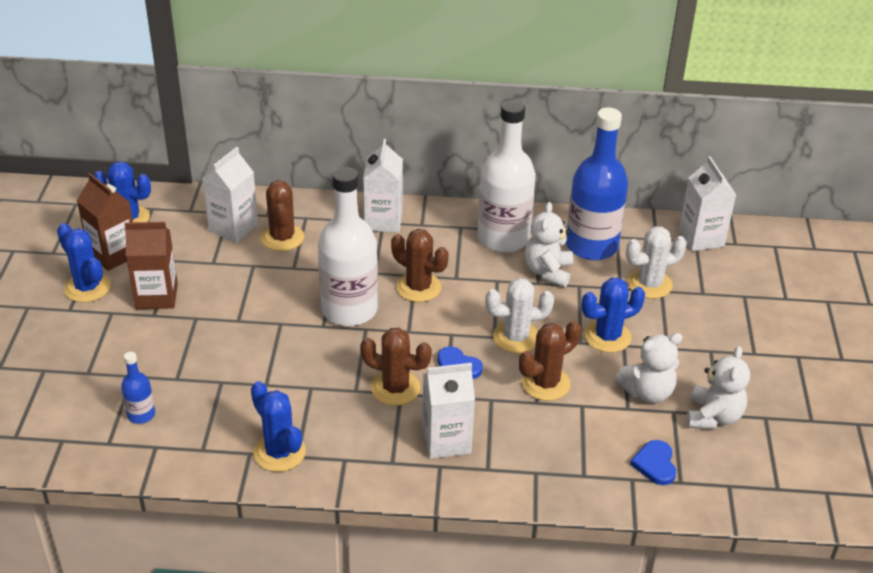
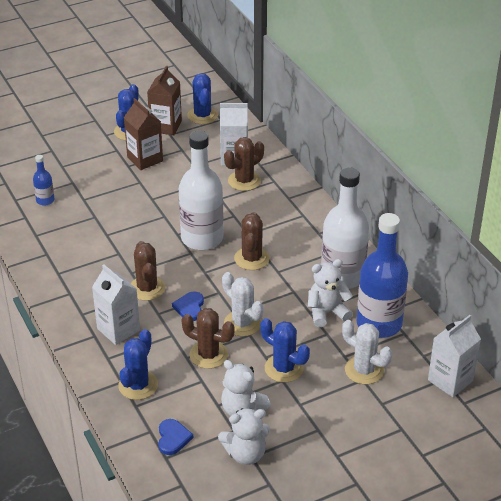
camera: 60 degrees right, 0 degrees up
blue cactus [251,381,306,472] -> blue cactus moved to [118,329,158,400]
white carton [363,139,403,233] -> none
blue heart [630,440,676,485] -> blue heart turned 120 degrees clockwise [158,419,193,455]

